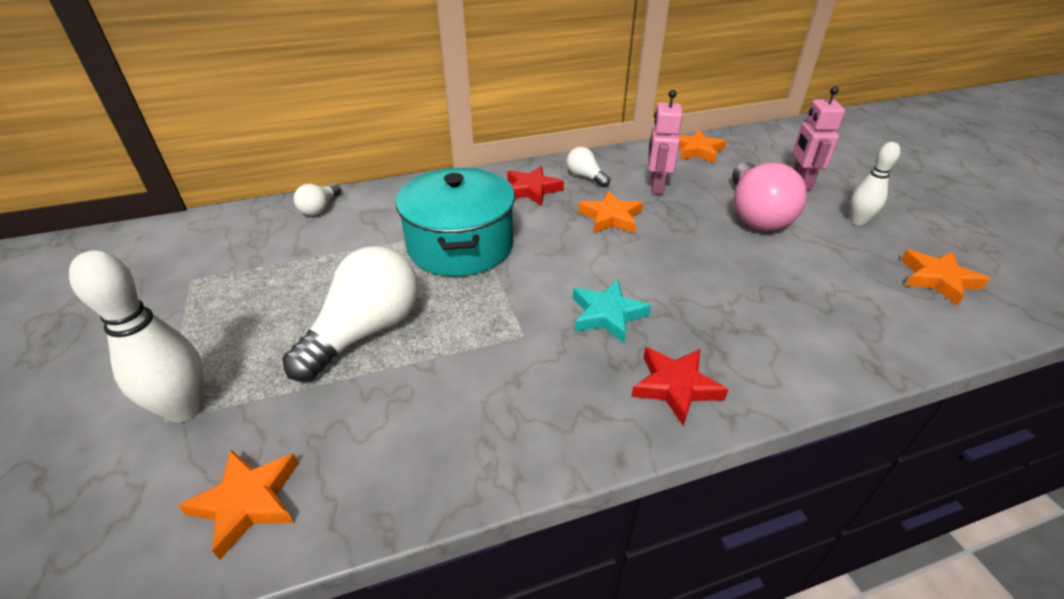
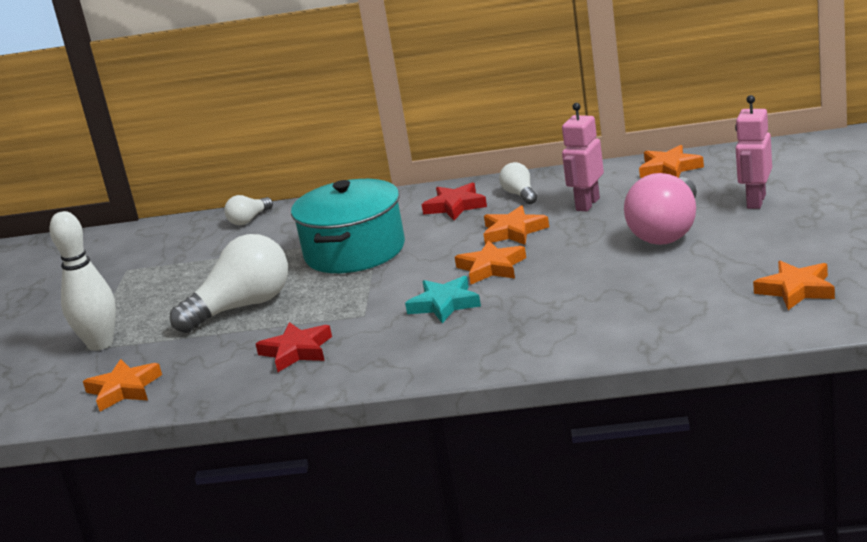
camera: 25 degrees right, 15 degrees down
red star [631,347,728,426] -> red star moved to [256,322,332,372]
white bowling pin [850,142,900,225] -> none
none -> orange star [455,240,526,284]

